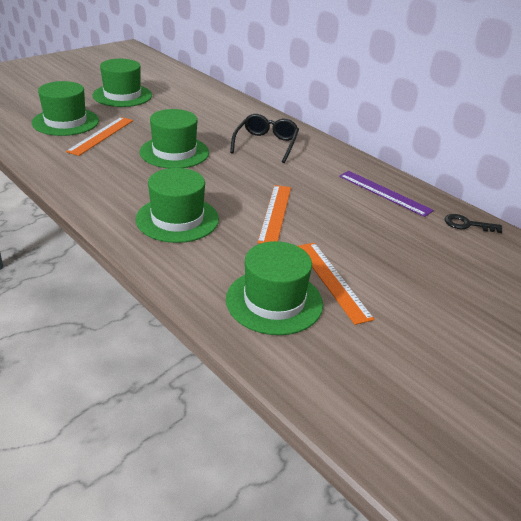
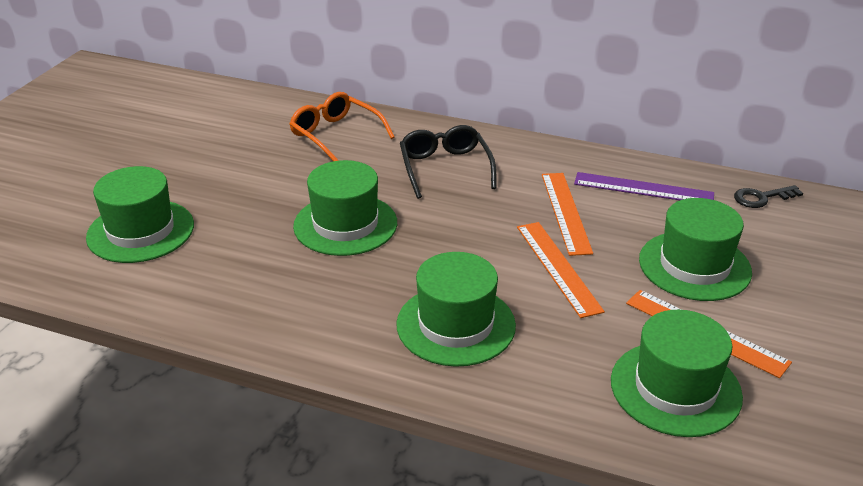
camera: 25 degrees left, 0 degrees up
orange ruler [66,117,133,156] -> orange ruler moved to [542,173,593,256]
green hat [93,59,152,107] -> green hat moved to [639,198,752,301]
none -> orange glasses [289,92,395,161]

